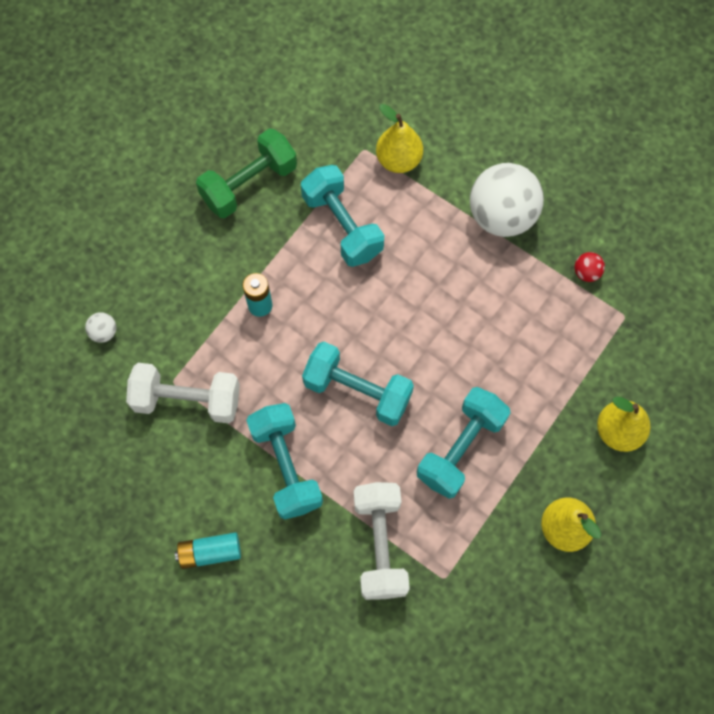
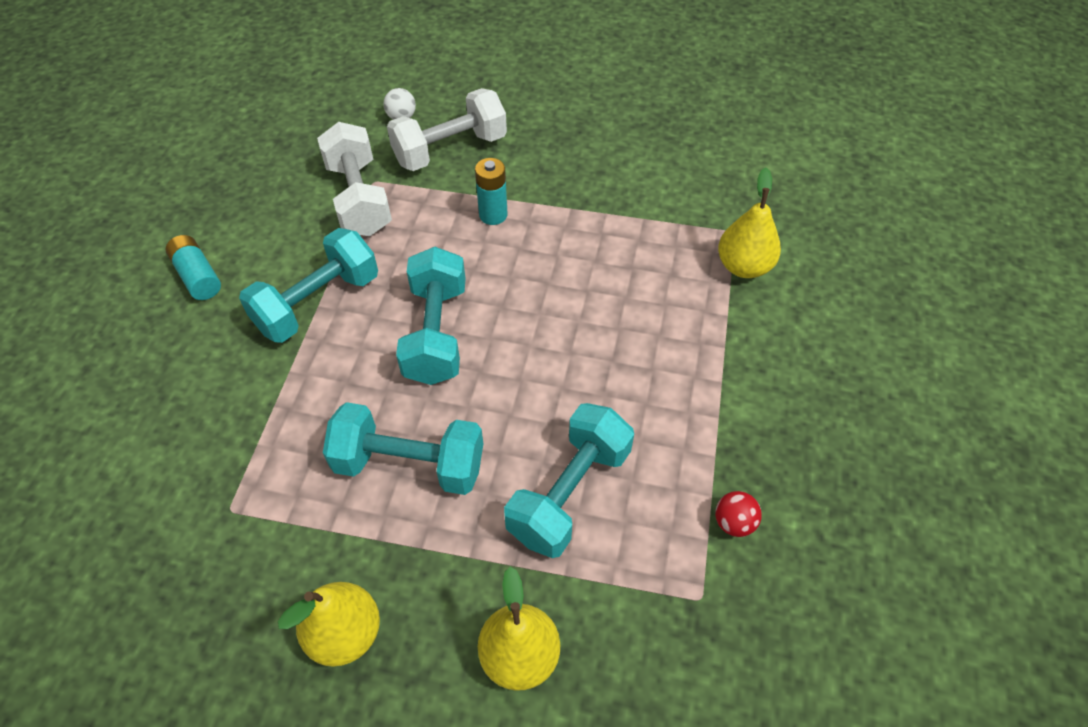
camera: 65 degrees right, 15 degrees down
green dumbbell [196,128,297,218] -> none
turquoise dumbbell [301,165,384,267] -> turquoise dumbbell moved to [504,403,634,558]
white dumbbell [354,482,410,600] -> white dumbbell moved to [387,88,507,171]
white ball [470,163,544,237] -> none

